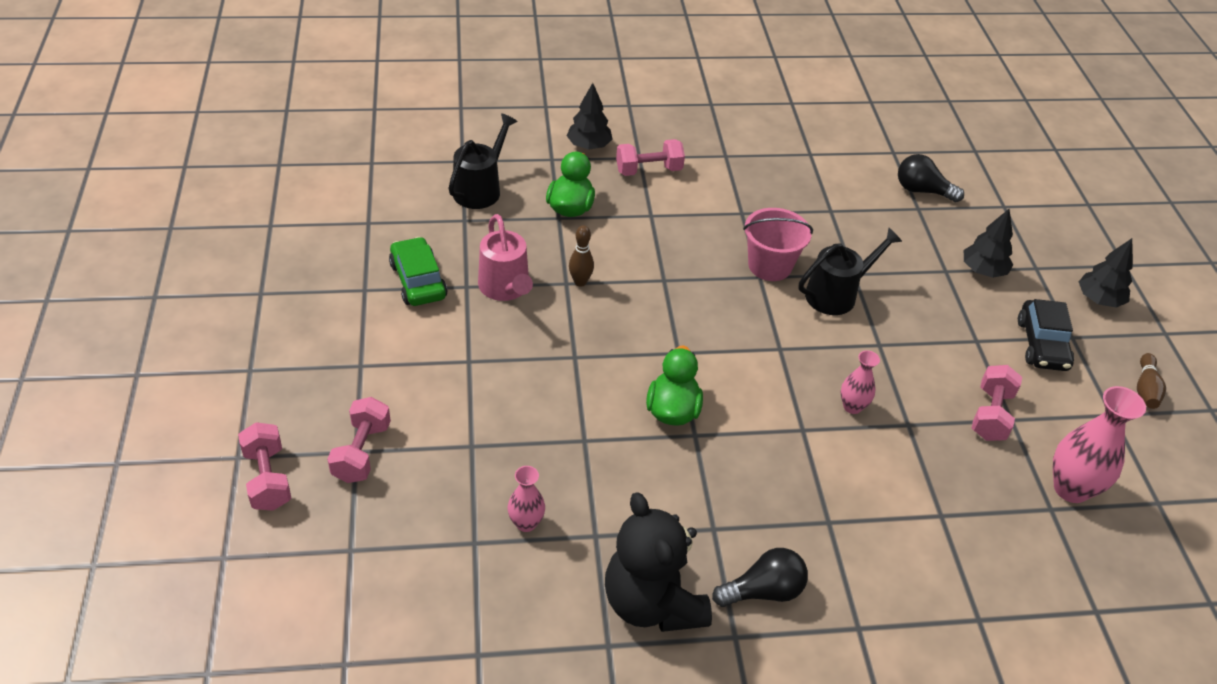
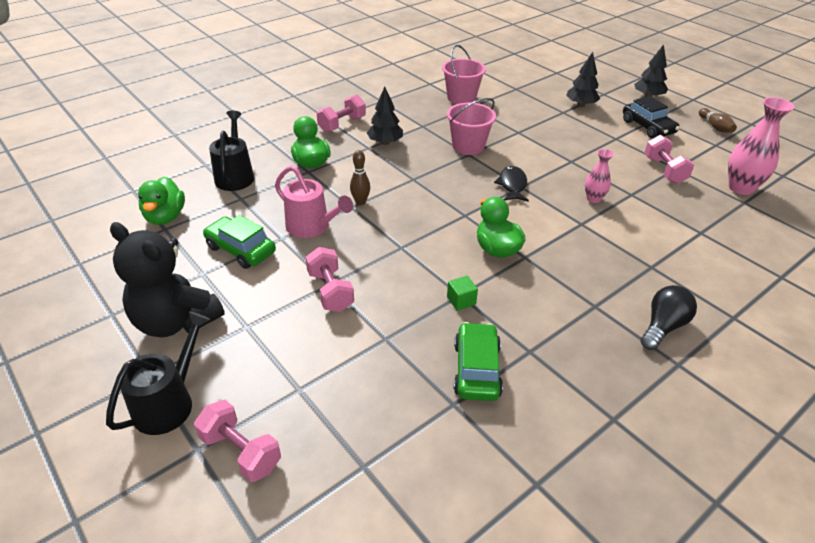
camera: 30 degrees left, 5 degrees down
pink dumbbell [327,397,391,483] -> pink dumbbell moved to [306,247,354,312]
pink vase [508,466,545,532] -> green car [454,322,503,401]
black tree [567,83,612,149] -> black tree moved to [367,87,403,145]
black teddy bear [605,492,712,632] -> black teddy bear moved to [110,222,225,337]
black watering can [799,228,902,315] -> black watering can moved to [106,311,210,435]
black light bulb [898,154,964,202] -> none
none -> green duck [138,177,185,225]
none -> pink bucket [442,45,486,104]
none -> green cube [447,276,478,311]
none -> black fish [494,166,529,202]

